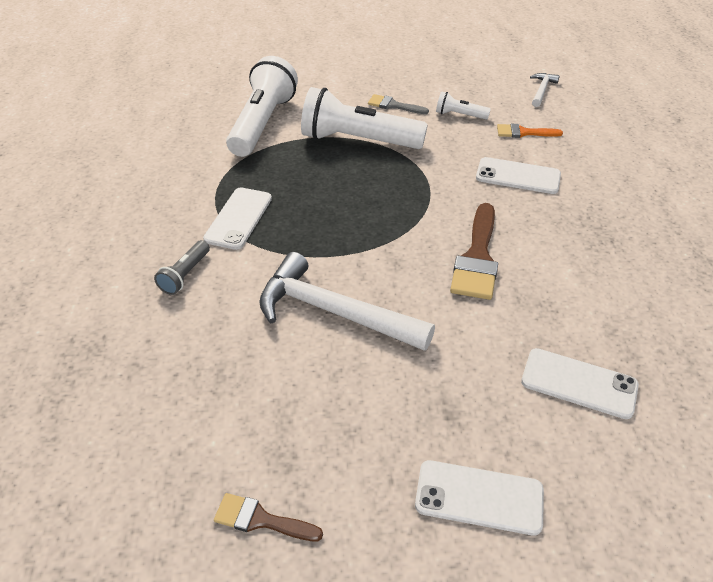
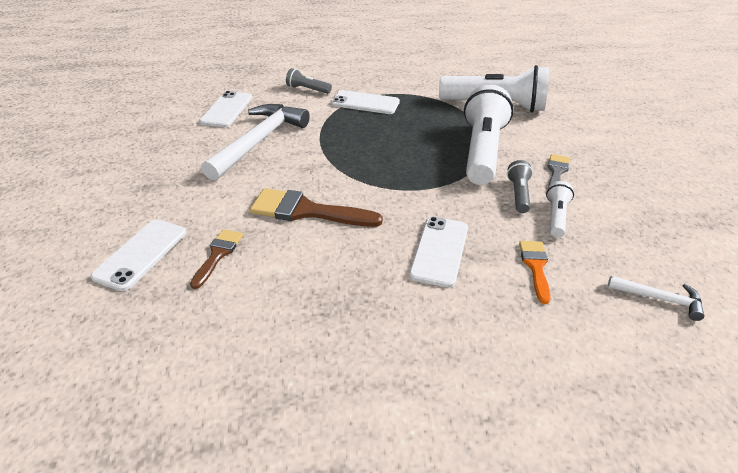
camera: 90 degrees right, 5 degrees down
brown brush [214,493,323,541] -> brown brush moved to [190,229,243,289]
white phone [415,460,544,536] -> white phone moved to [199,91,252,127]
none -> grey flashlight [507,160,533,213]

